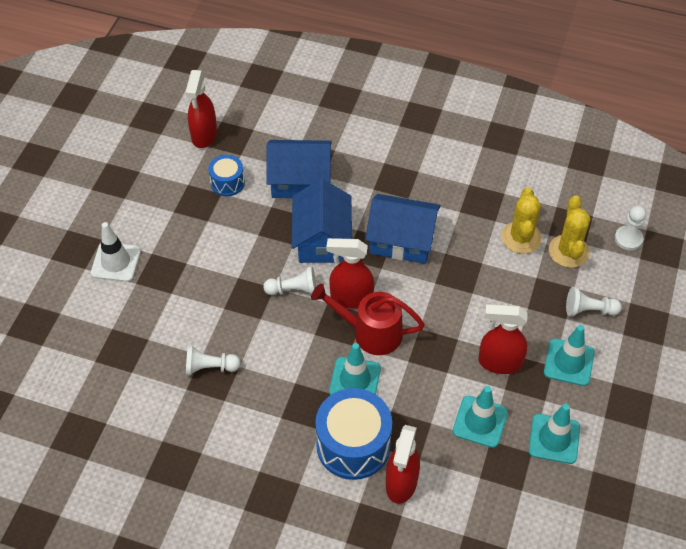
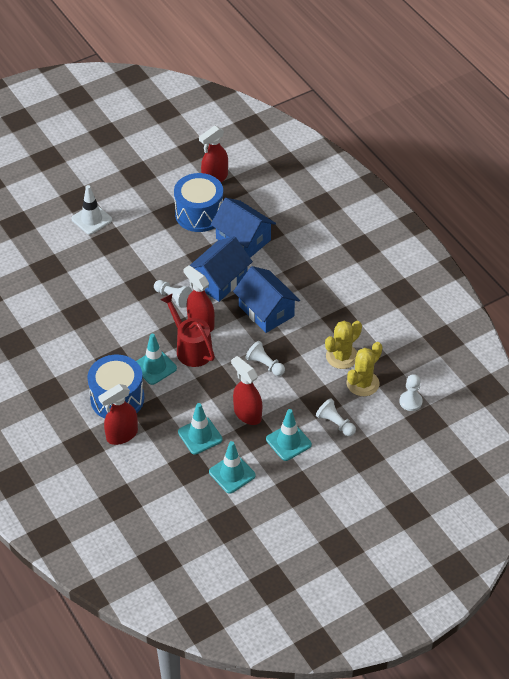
camera: 40 degrees right, 5 degrees down
white pawn [185,345,241,376] -> white pawn moved to [245,341,285,376]
blue drum [208,155,245,196] -> blue drum [174,173,223,232], size x1.85

